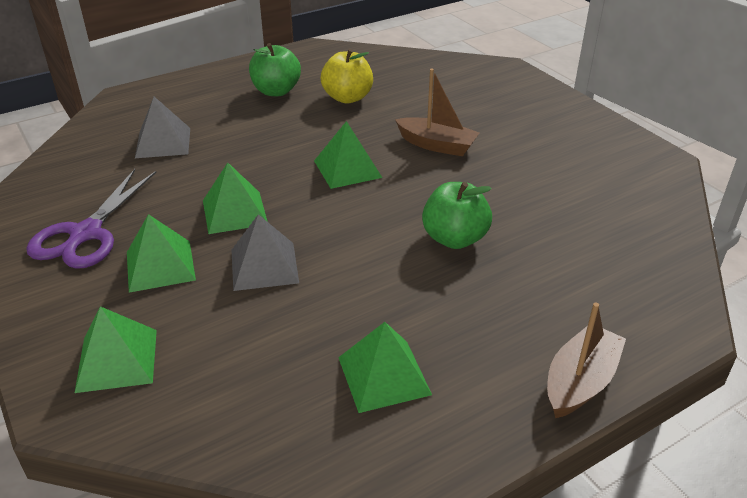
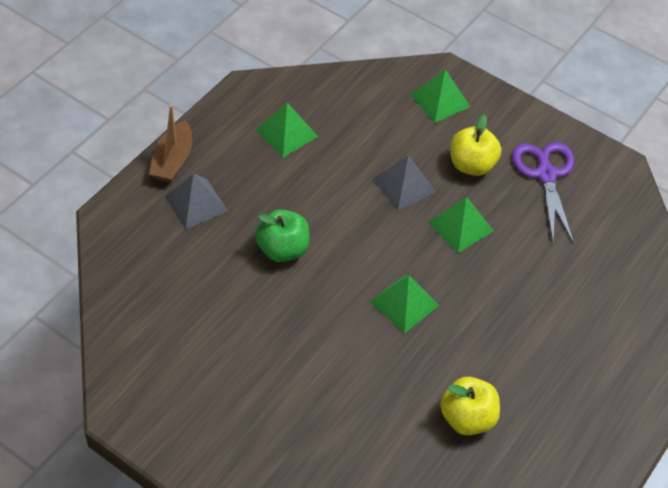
camera: 155 degrees right, 15 degrees up
green pyramid [127,214,196,293] -> yellow apple [450,115,501,176]
grey pyramid [135,97,190,158] -> grey pyramid moved to [165,173,228,229]
green apple [249,43,301,96] -> none
brown boat [395,69,479,156] -> none

